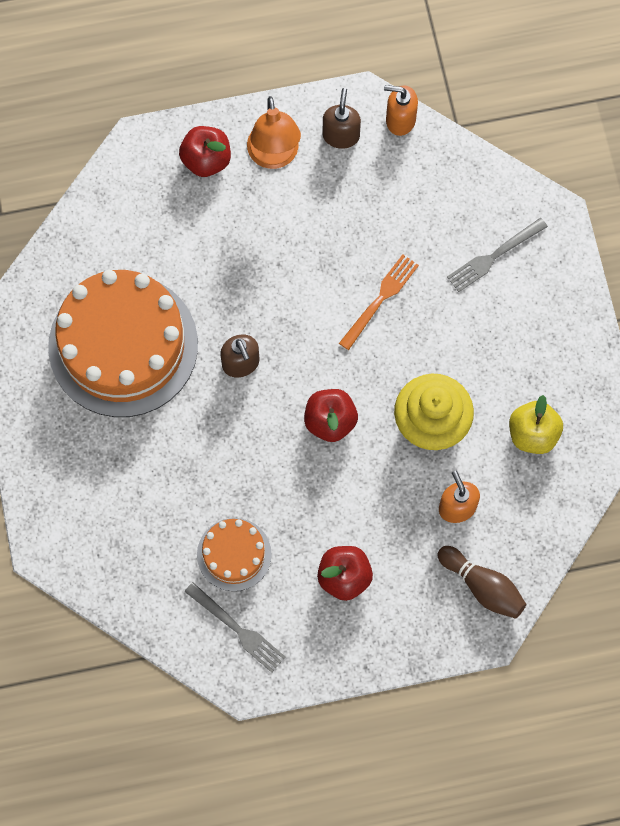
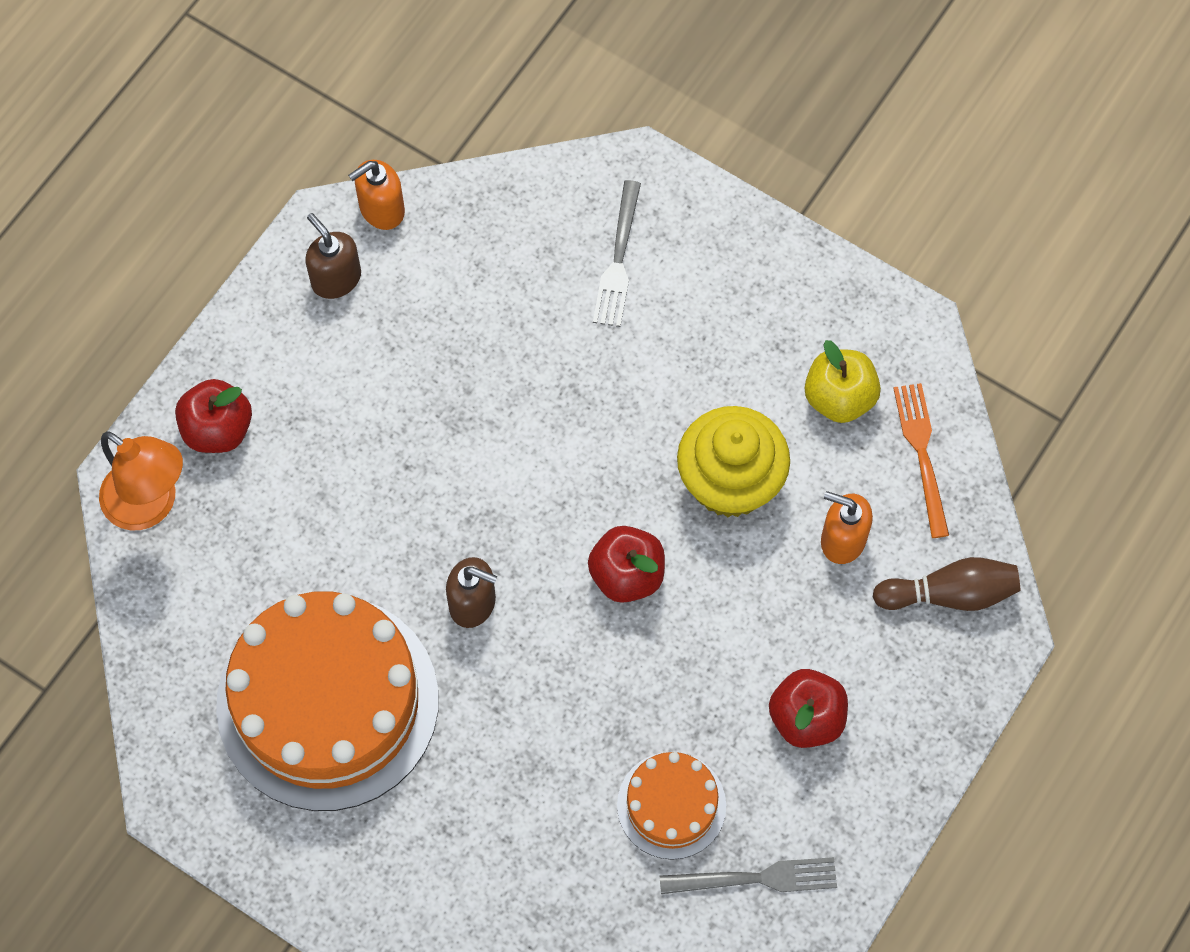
camera: 45 degrees left, 5 degrees down
orange lamp [247,96,301,169] -> orange lamp moved to [99,431,183,530]
orange fork [339,254,419,350] -> orange fork moved to [893,383,949,538]

